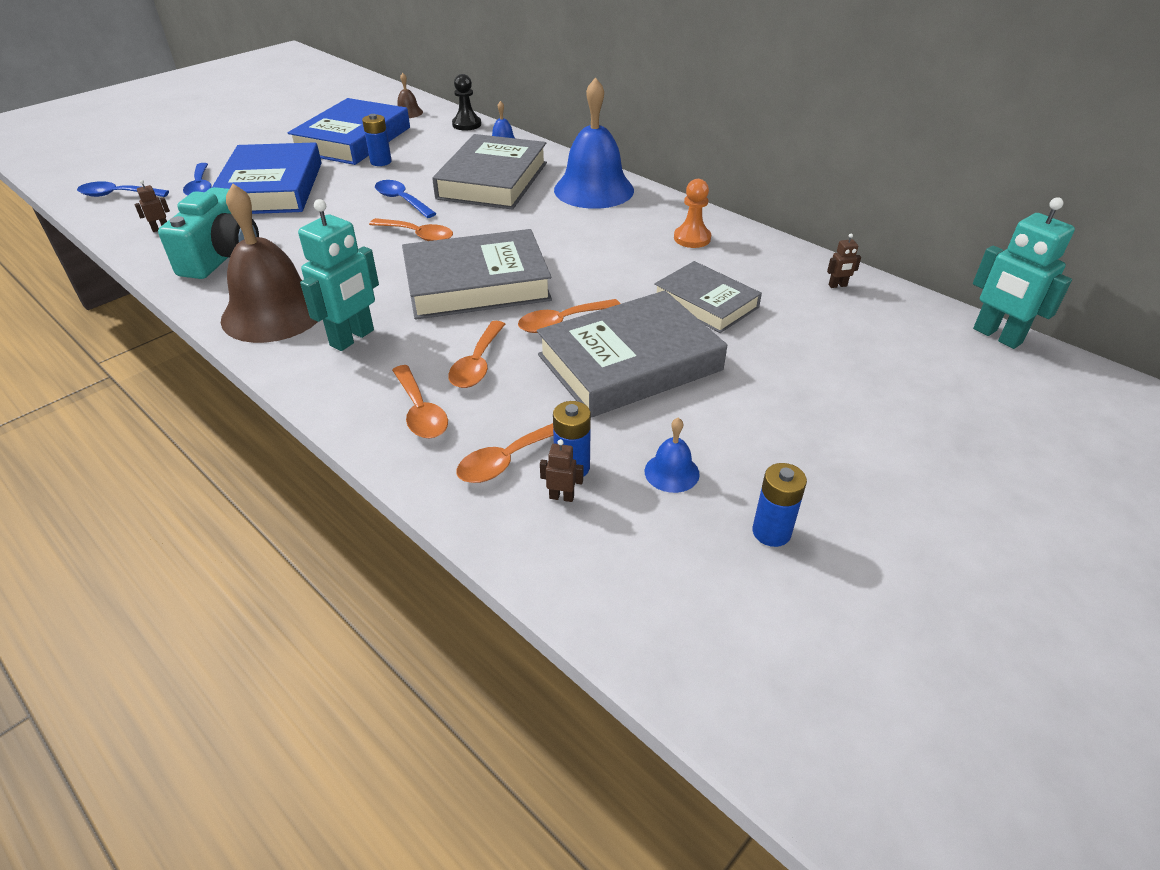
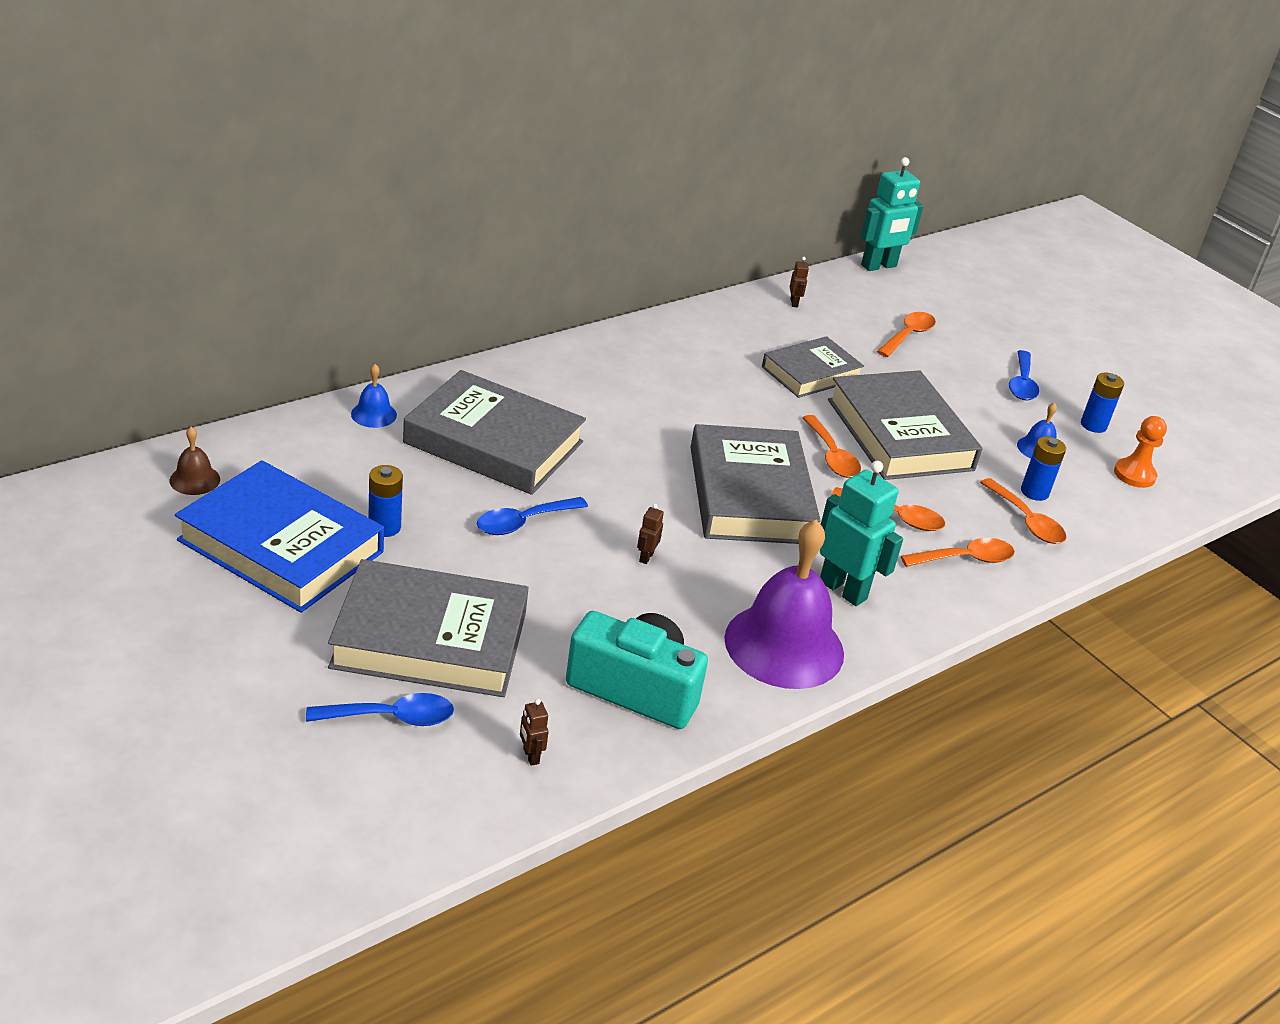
camera: 85 degrees left, 5 degrees down
blue spoon [77,181,169,197] -> blue spoon moved to [1009,350,1039,401]
blue book [212,142,321,214] -> grey book [328,559,528,697]
brown bell [221,184,318,343] -> purple bell [724,520,844,689]
orange spoon [369,218,453,241] -> orange spoon moved to [877,312,936,357]
black pawn [452,74,481,130] -> none
brown robot [540,439,583,502] -> brown robot moved to [637,504,664,564]
blue bell [554,77,634,209] -> none
orange pawn [674,179,711,248] -> orange pawn moved to [1114,416,1167,488]

